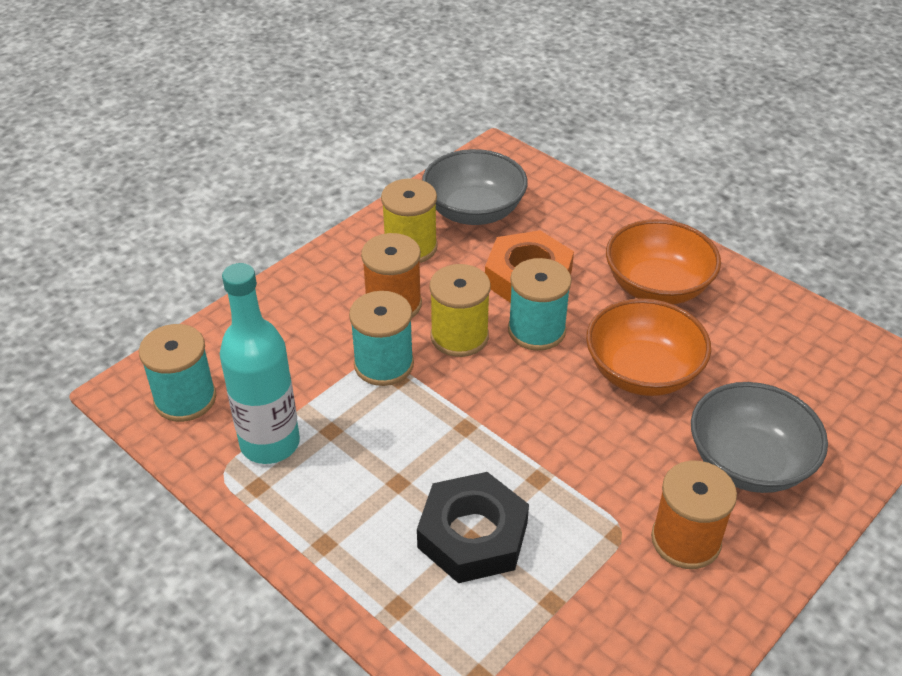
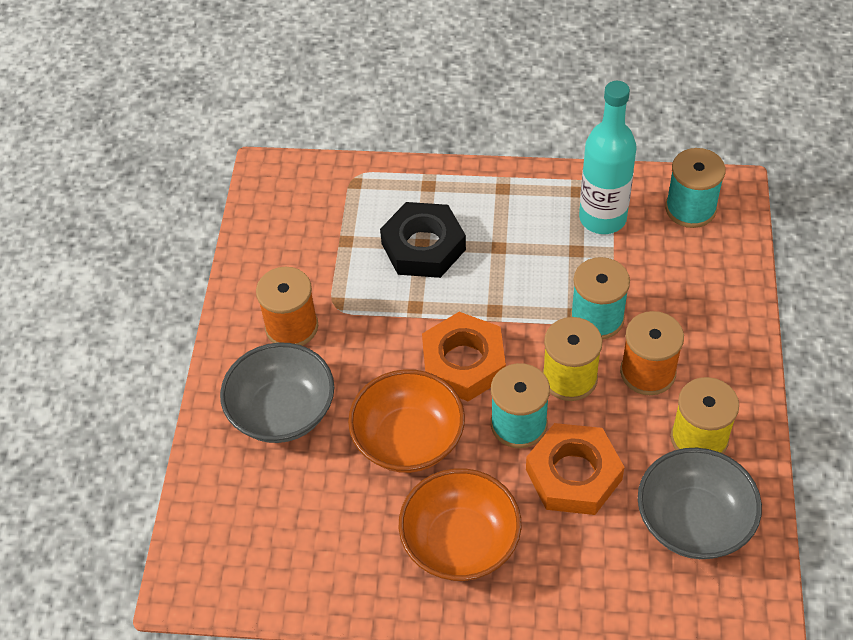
camera: 145 degrees right, 10 degrees up
none -> orange nut [422,312,506,401]

